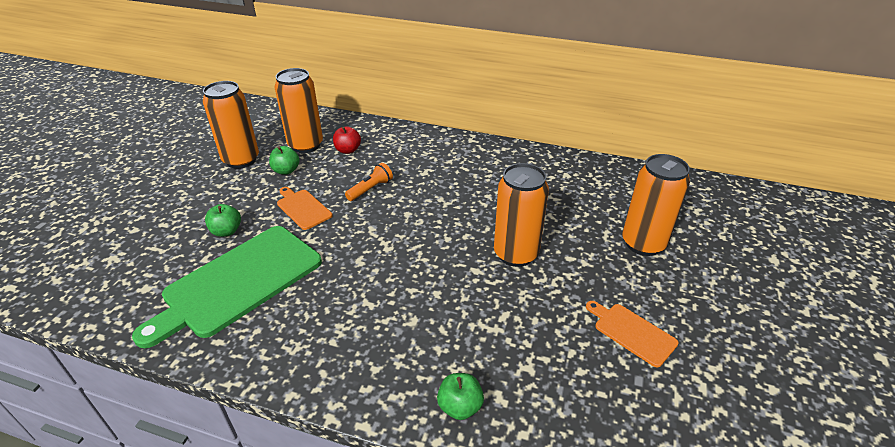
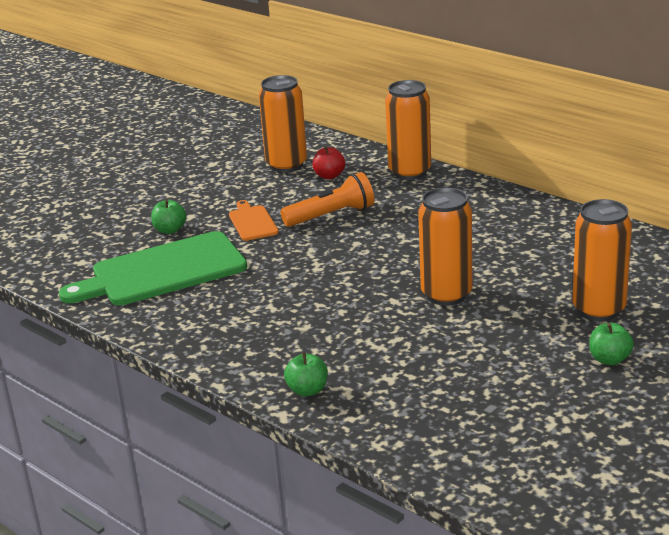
camera: 25 degrees right, 10 degrees down
orange can [203,81,259,169] -> orange can moved to [385,80,431,180]
green apple [269,146,299,175] -> green apple moved to [589,323,634,365]
orange flashlight [345,163,393,201] -> orange flashlight [281,172,374,227], size x1.57
orange cutting board [586,301,679,367] -> none

